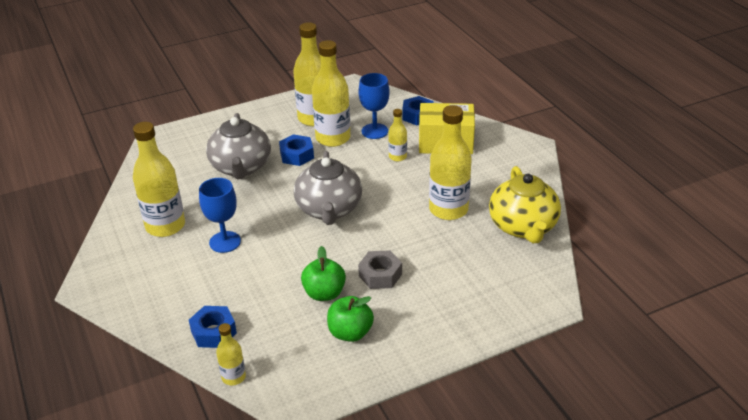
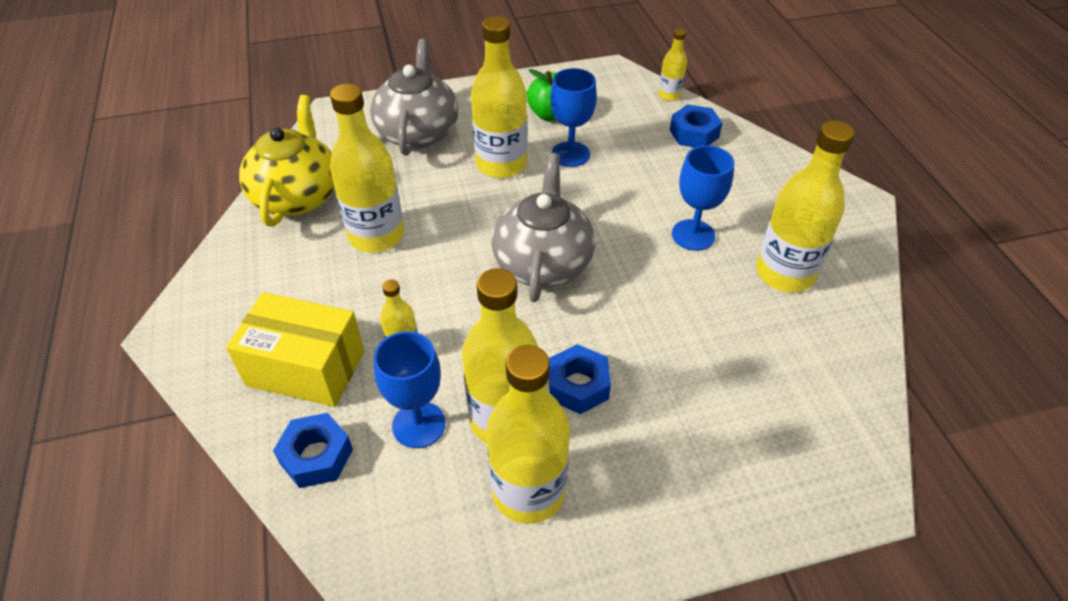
camera: 170 degrees left, 10 degrees up
grey teapot [206,113,271,180] -> grey teapot moved to [370,39,458,156]
green apple [301,246,346,301] -> blue goblet [550,68,597,167]
grey nut [358,250,402,289] -> yellow bottle [471,16,527,178]

